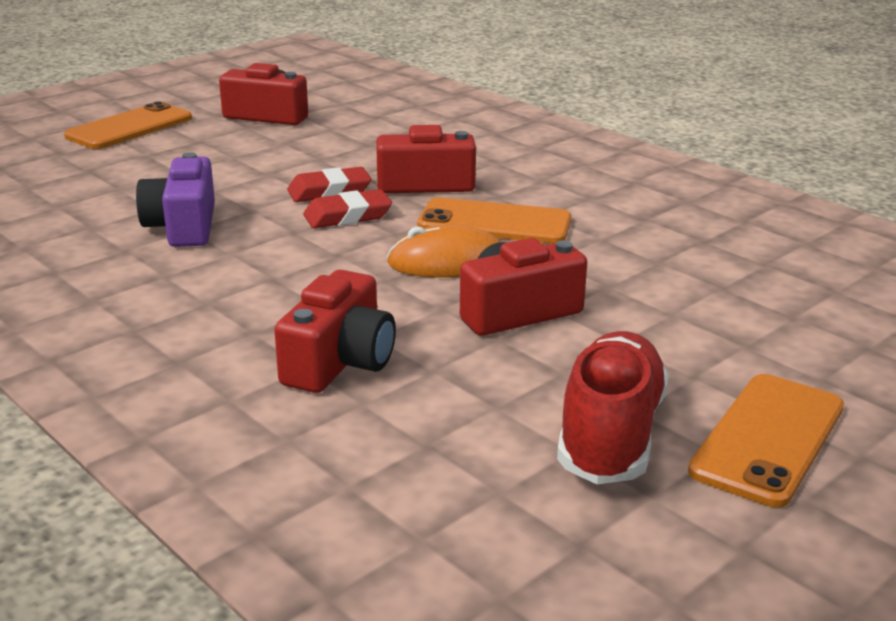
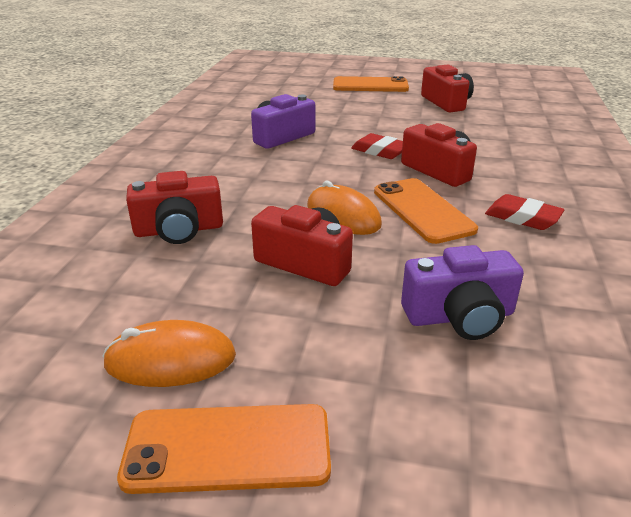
camera: 55 degrees right, 5 degrees up
red eraser [303,189,392,228] -> red eraser moved to [485,194,565,230]
red shoe [557,331,669,484] -> orange mouse [102,320,236,387]
none -> purple camera [401,245,524,340]

